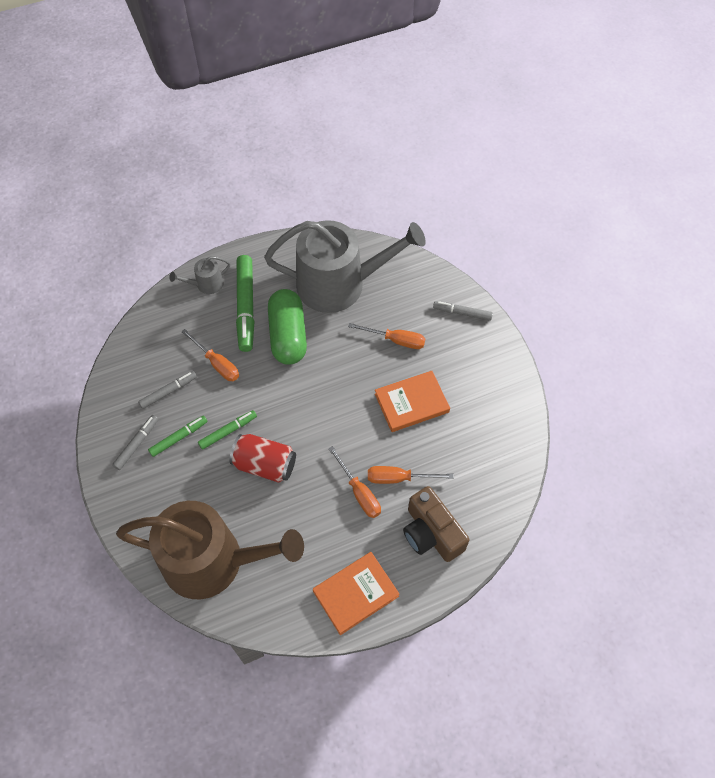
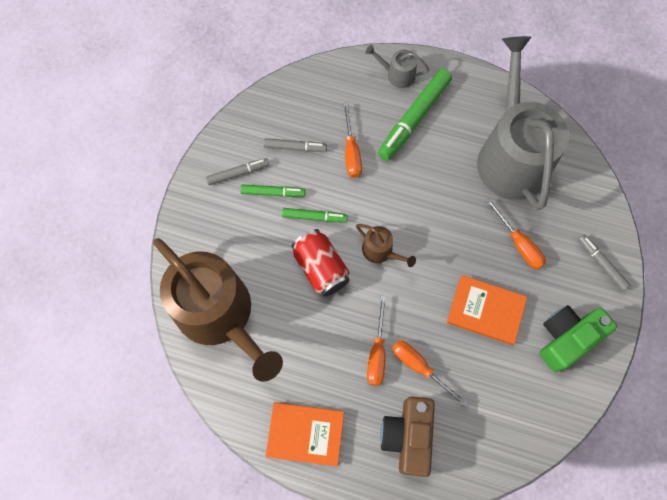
camera: 40 degrees right, 10 degrees up
grey watering can [264,220,426,313] -> grey watering can turned 135 degrees counterclockwise [477,36,569,210]
green capsule [268,289,307,365] -> none
none -> brown watering can [356,224,416,267]
none -> green camera [539,305,617,372]

